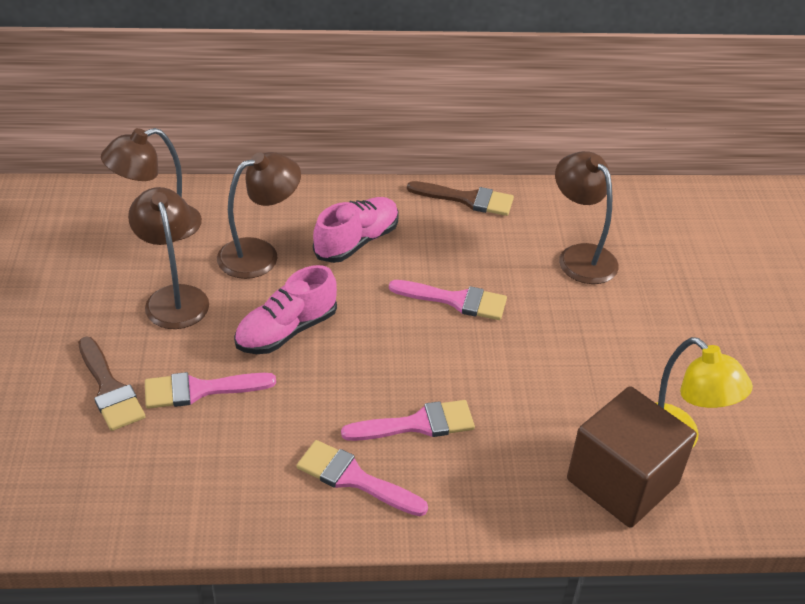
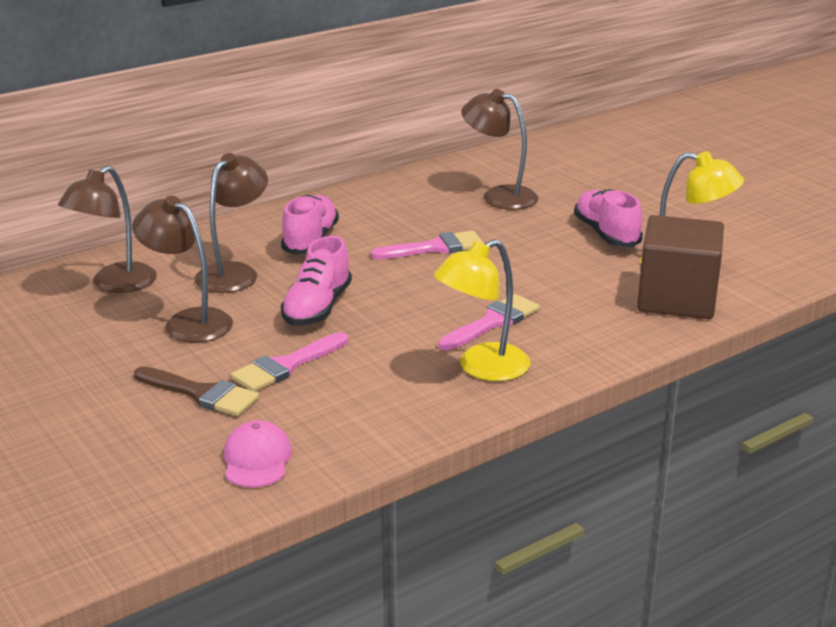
camera: 30 degrees left, 15 degrees down
pink brush [297,440,428,516] -> yellow lamp [434,239,530,381]
brown brush [407,181,514,216] -> none
none -> pink cap [224,420,292,488]
none -> pink shoe [574,189,643,247]

